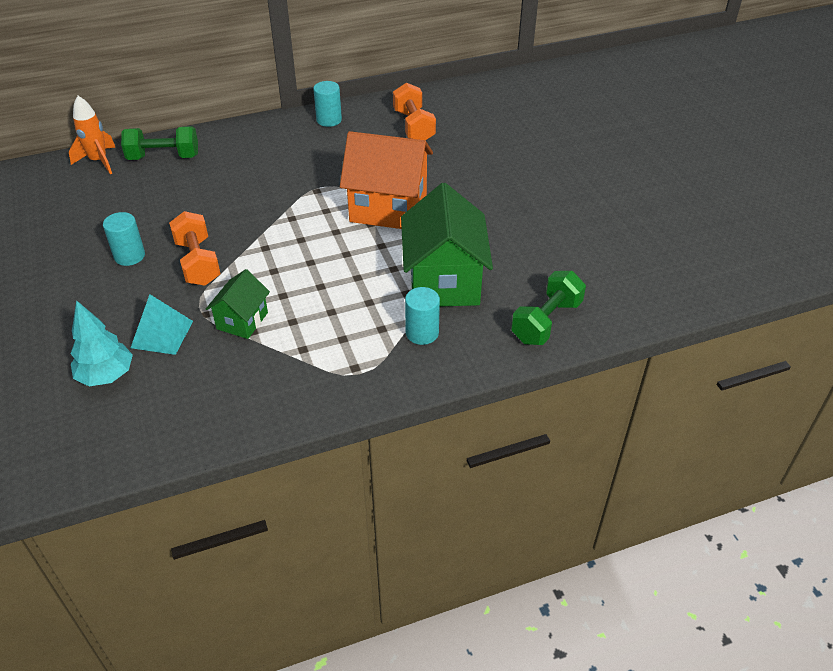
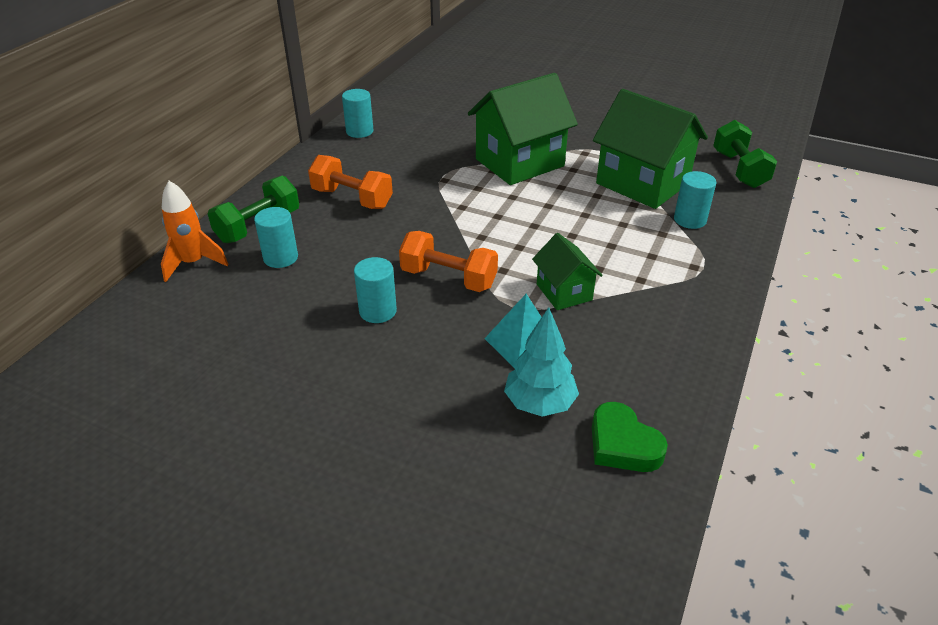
camera: 45 degrees left, 5 degrees down
orange house [340,131,433,229] -> green house [468,73,578,185]
orange dumbbell [393,83,436,140] -> orange dumbbell moved to [308,155,393,209]
none -> turquoise cylinder [254,207,298,268]
none -> green heart [592,402,668,472]

